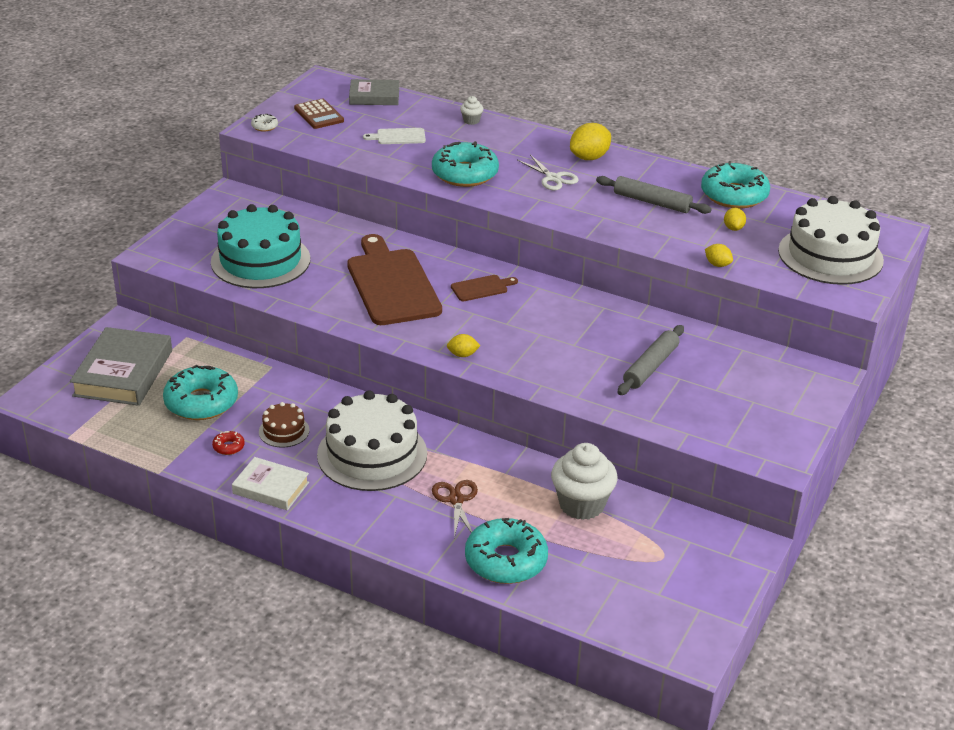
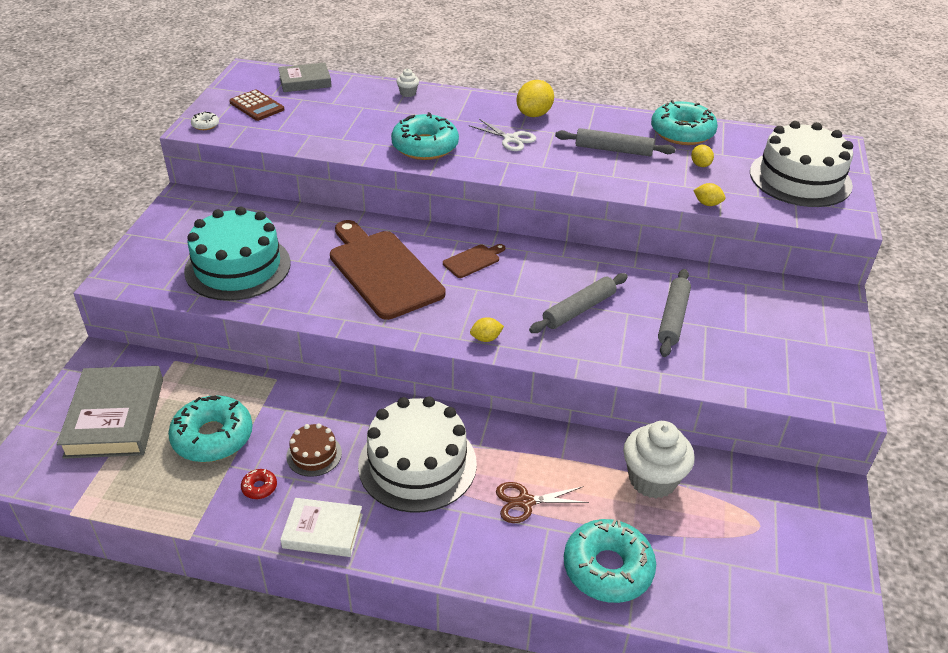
camera: 15 degrees left, 5 degrees up
white cutting board [363,128,426,144] -> none
brown scissors [432,480,478,538] -> brown scissors turned 75 degrees counterclockwise [496,482,589,523]
none -> grey rolling pin [529,273,628,333]

